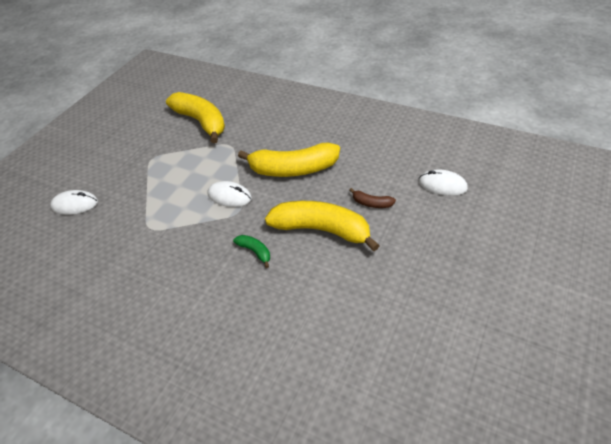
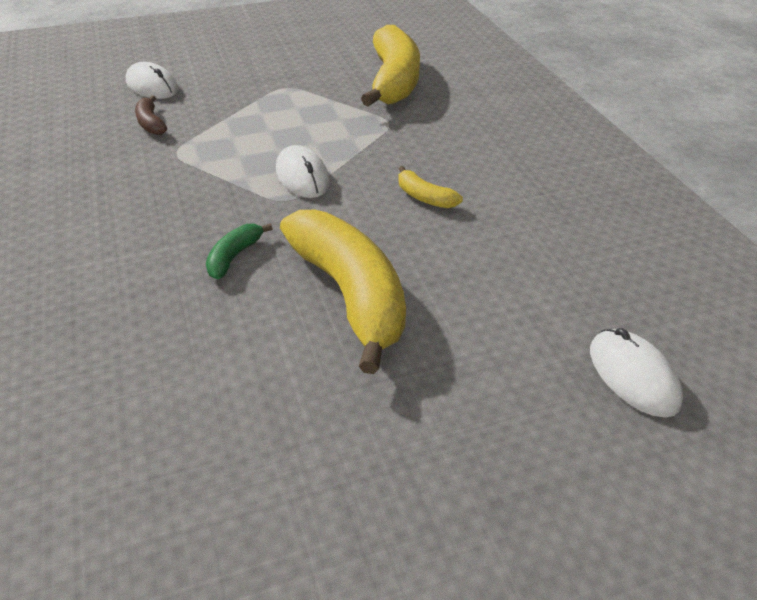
camera: 40 degrees right, 5 degrees down
green banana [233,235,270,268] -> green banana turned 150 degrees counterclockwise [206,223,273,279]
yellow banana [238,143,340,177] -> yellow banana [398,166,463,208], size x0.43
brown banana [350,188,396,208] -> brown banana moved to [135,95,167,135]

